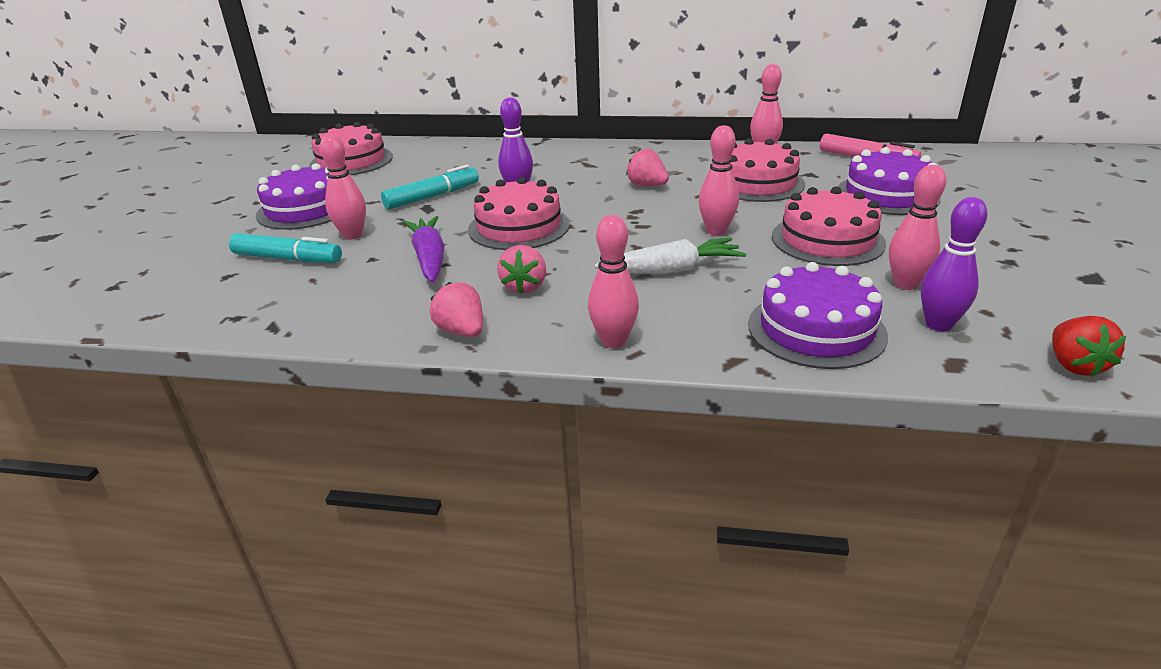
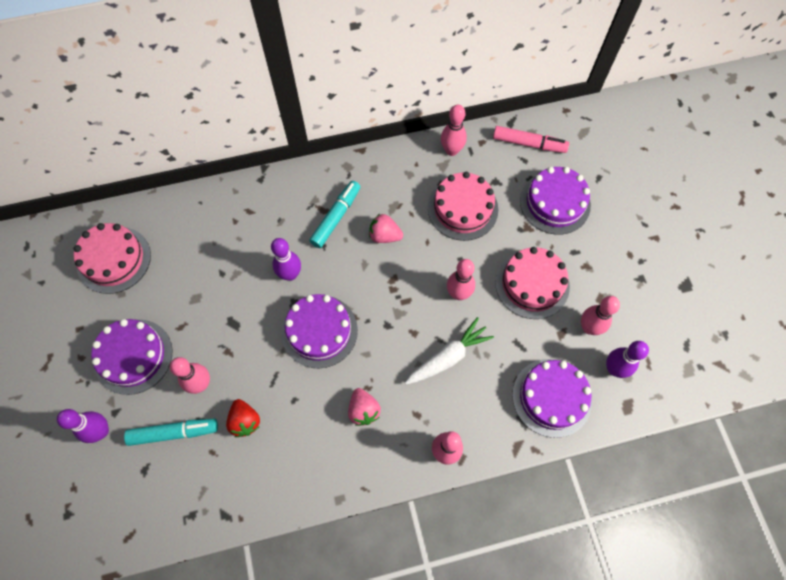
camera: 25 degrees left, 35 degrees up
turquoise marker [381,165,479,210] -> turquoise marker moved to [309,181,360,248]
purple carrot [403,216,444,282] -> none
pink strawberry [430,282,483,337] -> none
pink cake [468,177,570,250] -> purple cake [281,294,358,368]
red strawberry [1052,316,1126,377] -> red strawberry moved to [226,399,260,437]
none -> purple bowling pin [57,409,109,443]

